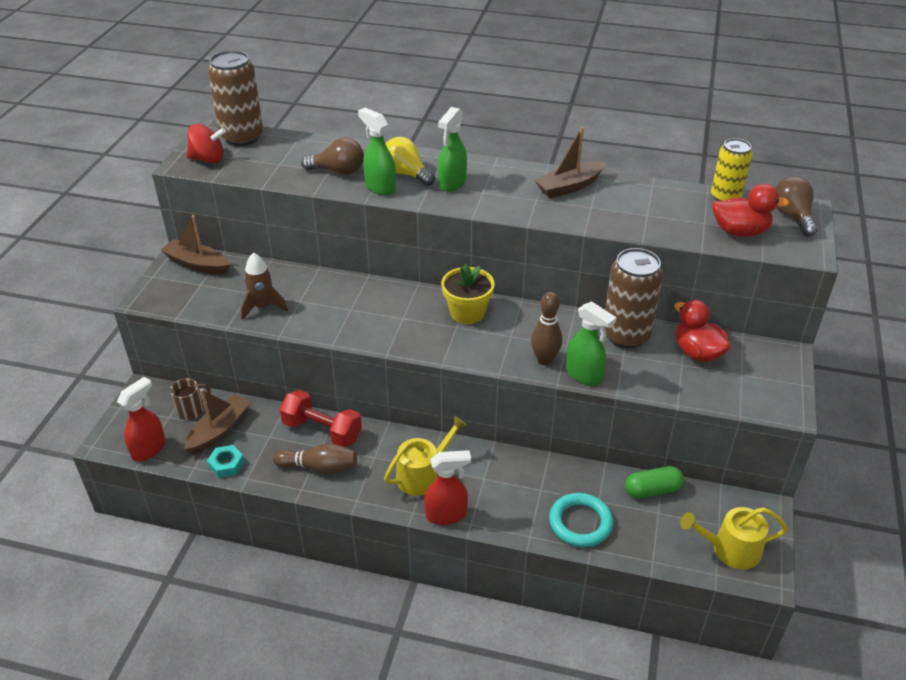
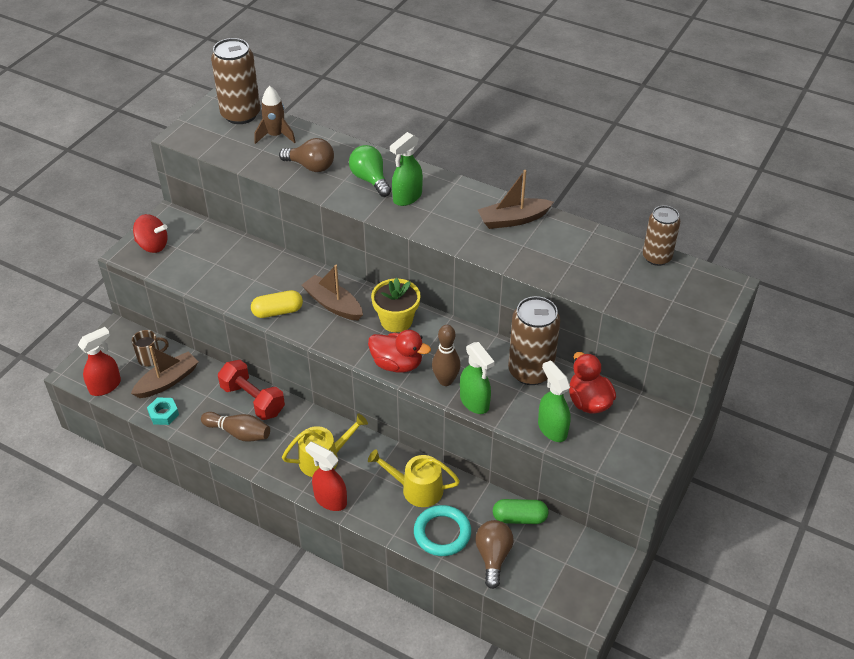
camera: 15 degrees right, 5 degrees up
brown boat [161,215,230,274] -> brown boat moved to [302,265,363,321]
red spinning top [186,124,226,163] -> red spinning top moved to [133,214,168,253]
brown rocket [241,253,288,320] -> brown rocket moved to [254,86,296,144]
green spray bottle [358,108,396,195] -> green spray bottle moved to [538,360,570,442]
yellow light bulb [386,137,435,186] -> green light bulb [349,145,391,197]
red spray bottle [424,450,471,525] -> red spray bottle turned 150 degrees counterclockwise [305,442,347,511]
yellow watering can [680,507,788,570] -> yellow watering can moved to [368,449,460,507]
yellow can [711,138,753,201] -> brown can [643,206,680,266]
red duck [712,184,789,237] -> red duck moved to [368,330,431,373]
brown light bulb [775,176,818,236] -> brown light bulb moved to [475,520,513,589]
none -> yellow capsule [251,290,303,318]

